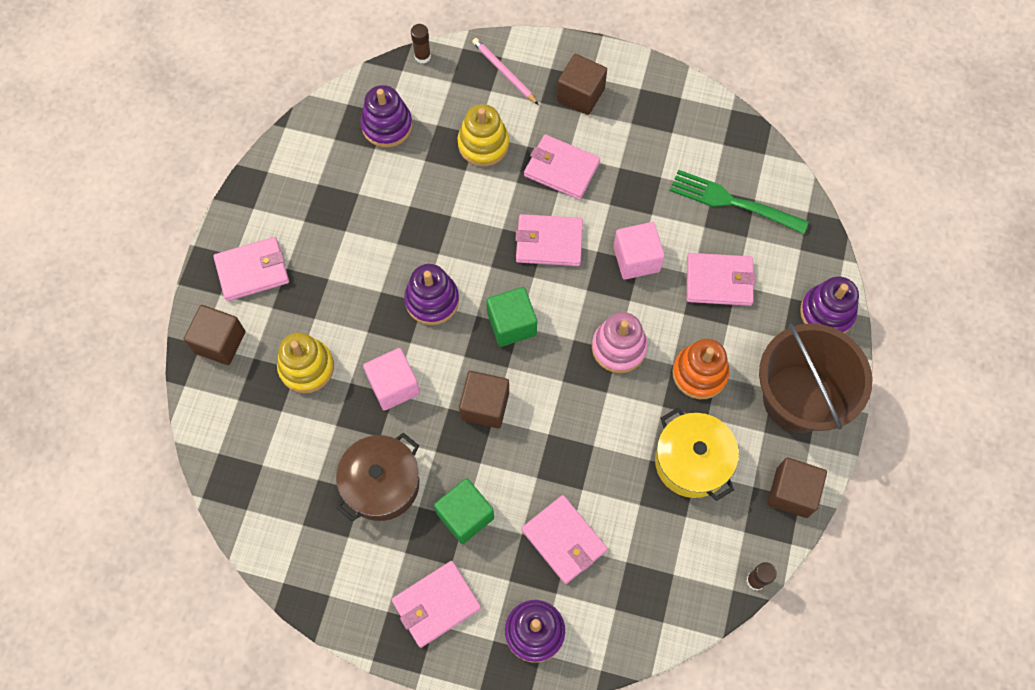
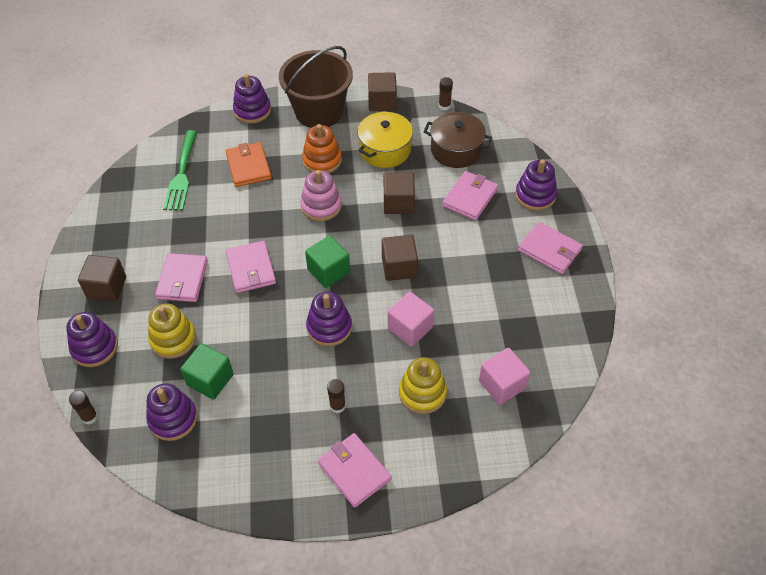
camera: 110 degrees left, 15 degrees down
brown cube [184,305,245,365] -> brown cube moved to [384,172,415,214]
brown pot [336,433,419,521] -> brown pot moved to [423,112,492,168]
green cube [434,478,494,544] -> green cube moved to [180,343,234,400]
pink pencil [472,38,539,105] -> purple stacking toy [66,312,118,367]
pink cube [613,222,665,280] -> pink cube moved to [479,348,530,405]
pink wallet [687,253,756,306] -> orange wallet [226,142,272,187]
none -> brown glue stick [327,379,346,413]

